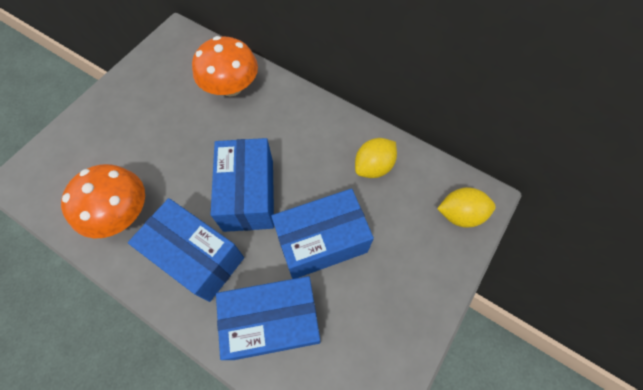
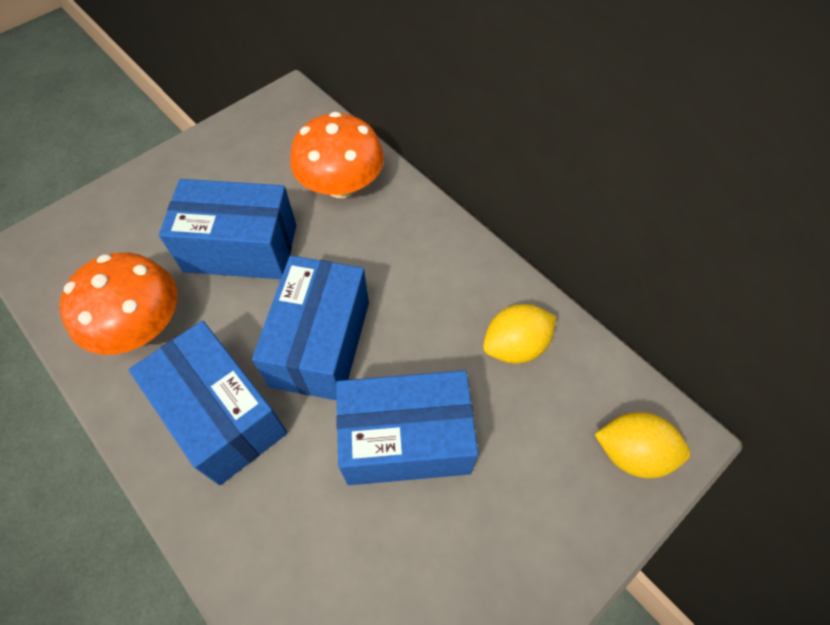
camera: 15 degrees right, 5 degrees down
blue box [216,276,320,360] -> blue box moved to [159,179,297,279]

